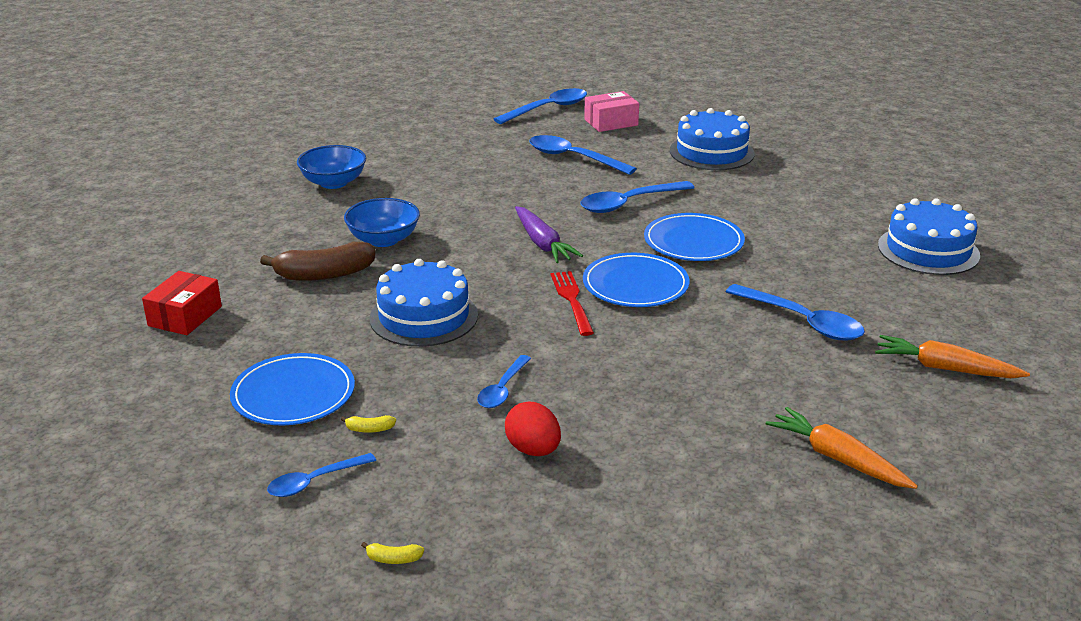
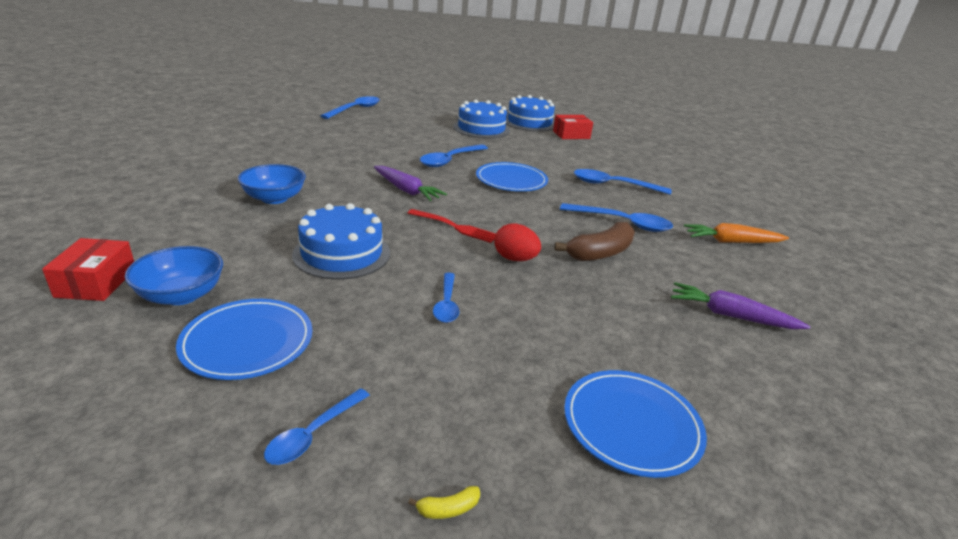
camera: 25 degrees left, 0 degrees up
brown banana [260,242,375,281] -> brown banana moved to [555,222,635,261]
blue bowl [297,145,366,189] -> blue bowl moved to [125,246,223,305]
yellow banana [340,415,396,433] -> none
red egg [505,401,561,456] -> red egg moved to [494,224,541,261]
blue spoon [529,135,637,175] -> blue spoon moved to [574,169,672,195]
red fork [550,271,594,336] -> red fork turned 150 degrees clockwise [408,209,496,243]
blue plate [583,253,690,307] -> blue plate moved to [564,370,707,478]
pink box [584,91,639,132] -> none
orange carrot [766,407,918,489] -> purple carrot [671,282,810,329]
blue cake [878,198,980,275] -> blue cake moved to [506,95,555,131]
none -> red box [553,115,593,139]

